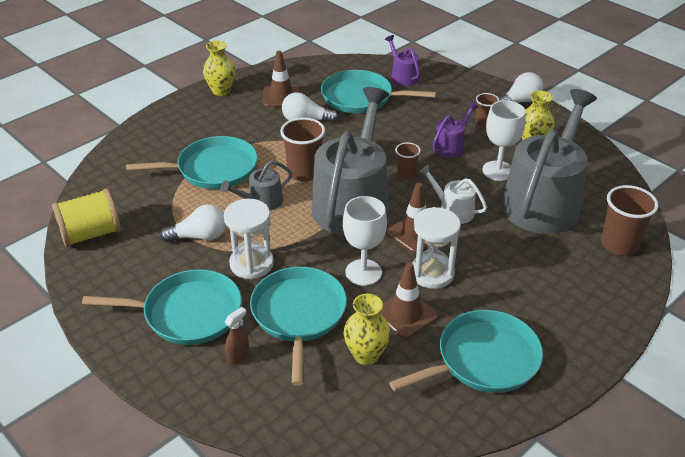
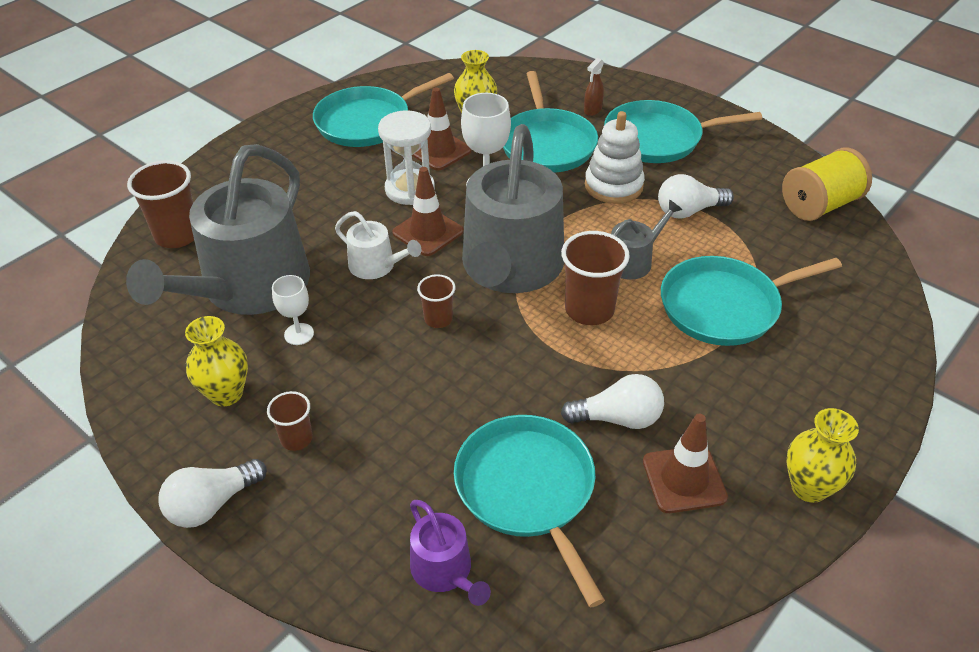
camera: 175 degrees right, 5 degrees up
white hourglass [224,199,274,279] -> white stacking toy [585,111,645,204]
turquoise pan [321,70,436,113] -> turquoise pan turned 120 degrees counterclockwise [454,415,605,608]
purple watering can [433,102,479,158] -> none
white goblet [482,100,526,181] -> white goblet [272,275,314,345], size x0.61

